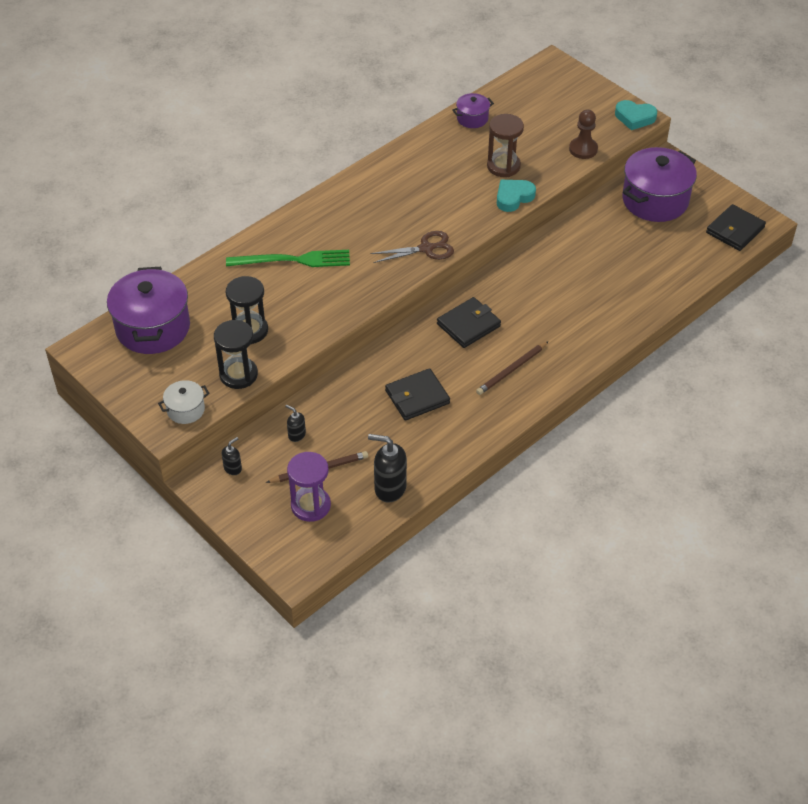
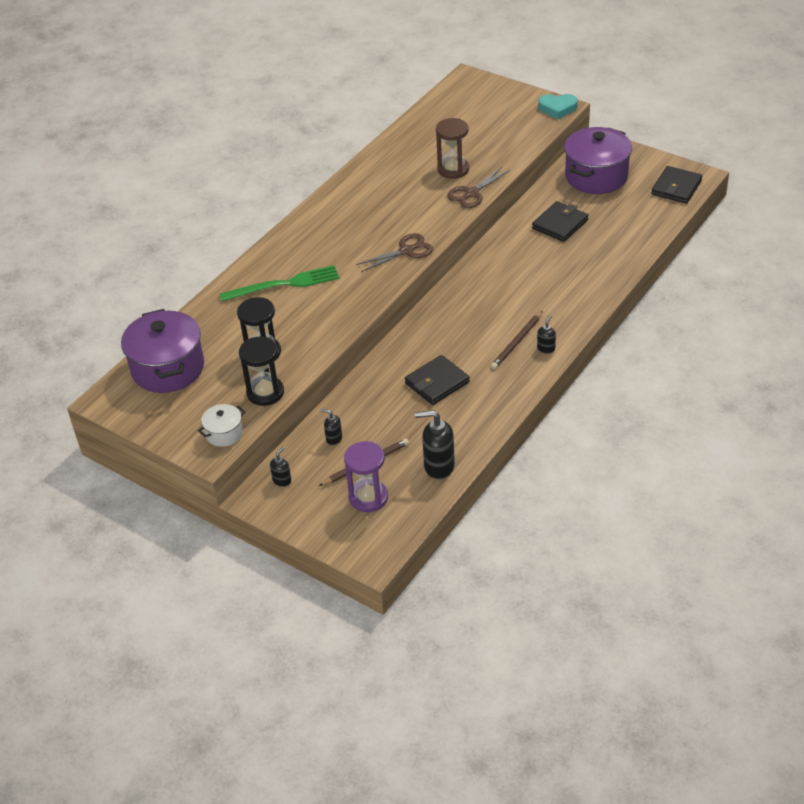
camera: 10 degrees left, 5 degrees down
black wallet [437,297,501,348] -> black wallet moved to [532,201,588,242]
purple pot [452,93,494,128] -> none
turquoise heart [497,180,536,212] -> brown scissors [447,167,510,208]
brown pawn [569,110,598,159] -> none
none -> black soap dispenser [537,315,556,354]

